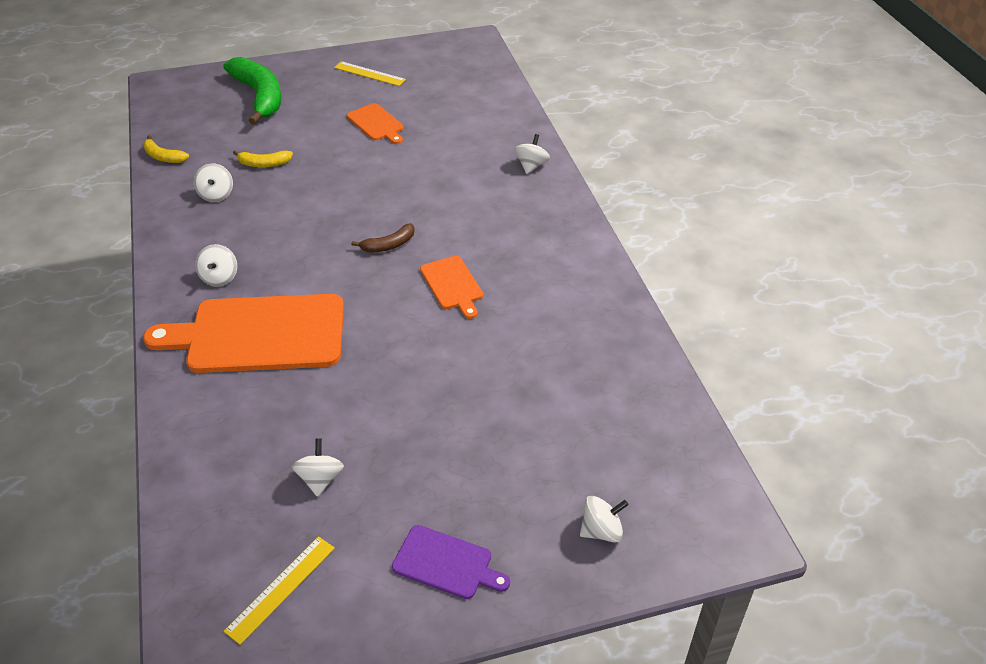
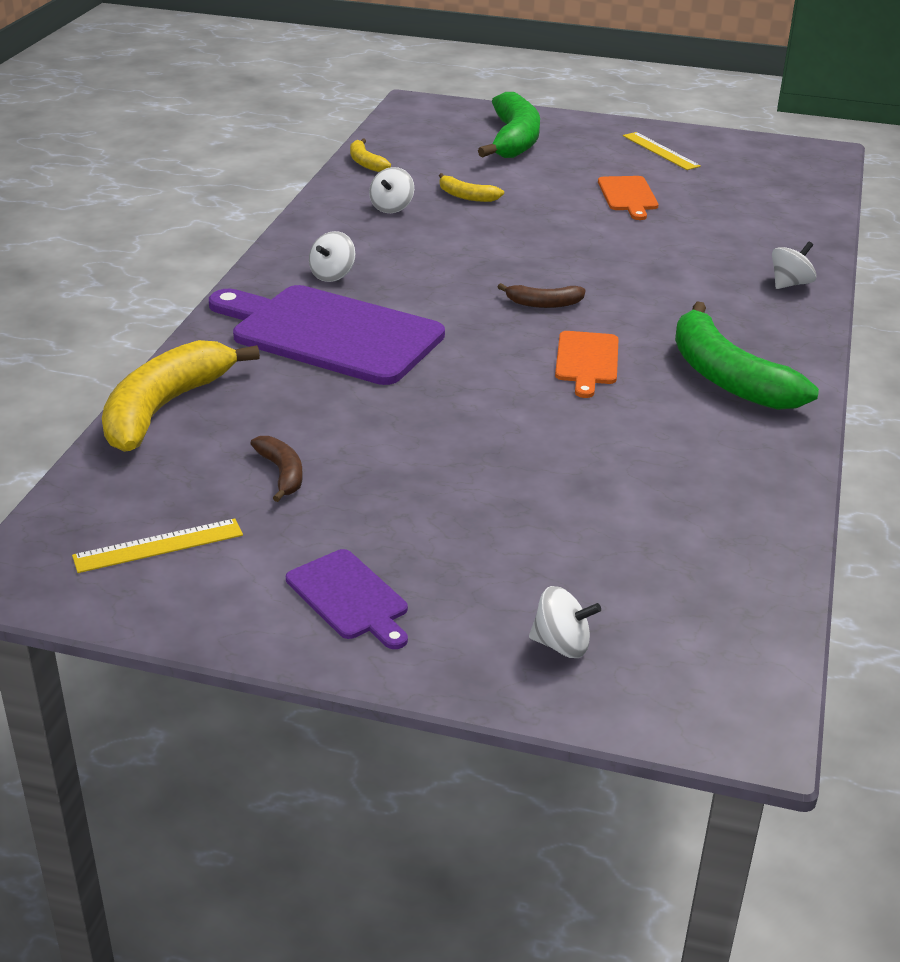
camera: 30 degrees right, 10 degrees down
orange cutting board [143,294,344,373] -> purple cutting board [209,285,445,385]
white spinning top [292,439,344,497] -> brown banana [250,436,303,502]
none -> yellow banana [102,340,260,452]
none -> green banana [675,301,819,410]

